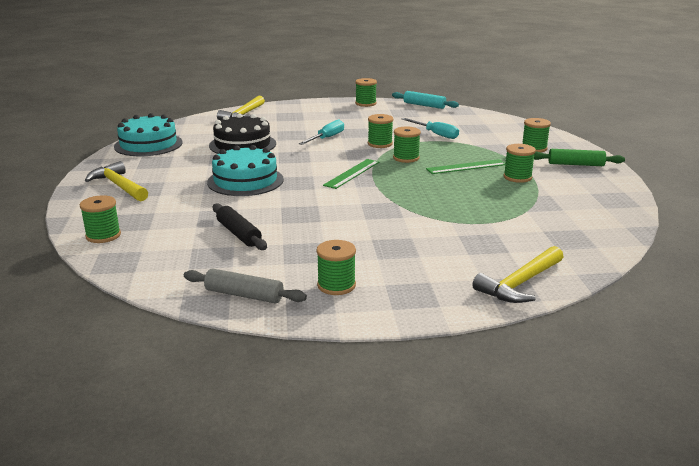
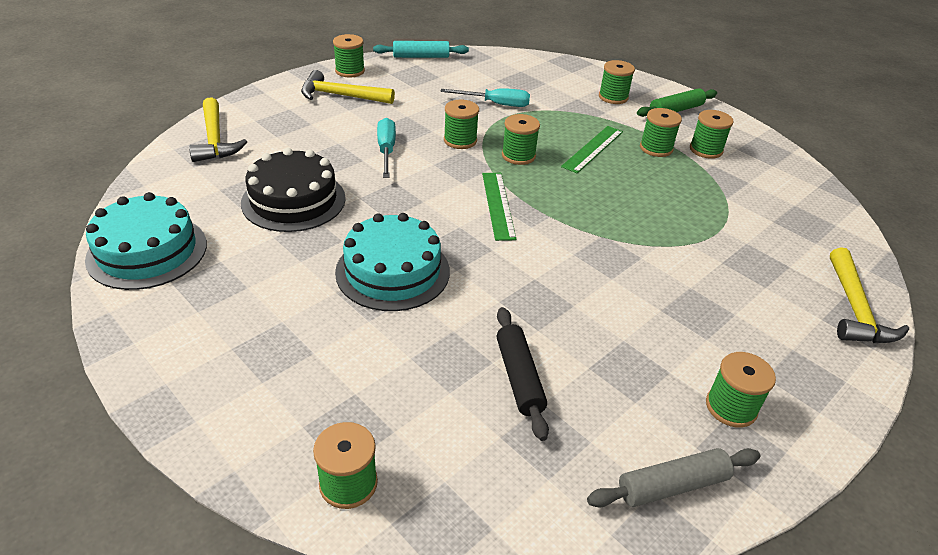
camera: 40 degrees left, 15 degrees up
yellow hammer [85,161,148,202] -> yellow hammer moved to [301,70,395,104]
black rolling pin [213,203,267,250] -> black rolling pin turned 60 degrees clockwise [497,307,549,441]
none -> green spool [690,110,734,159]

